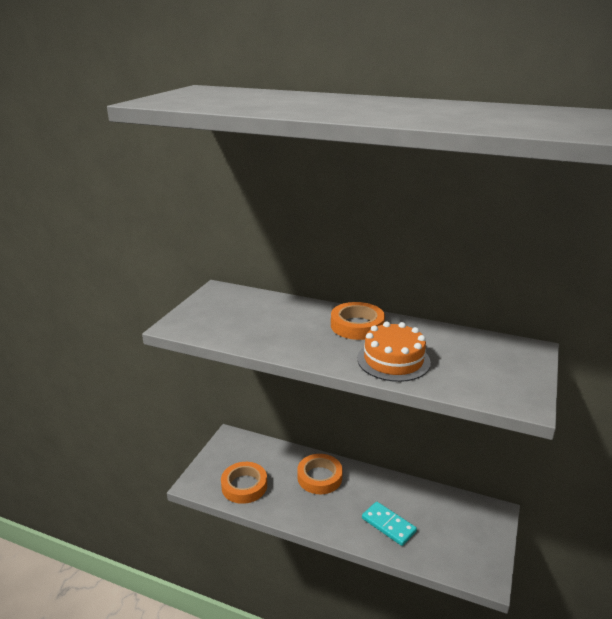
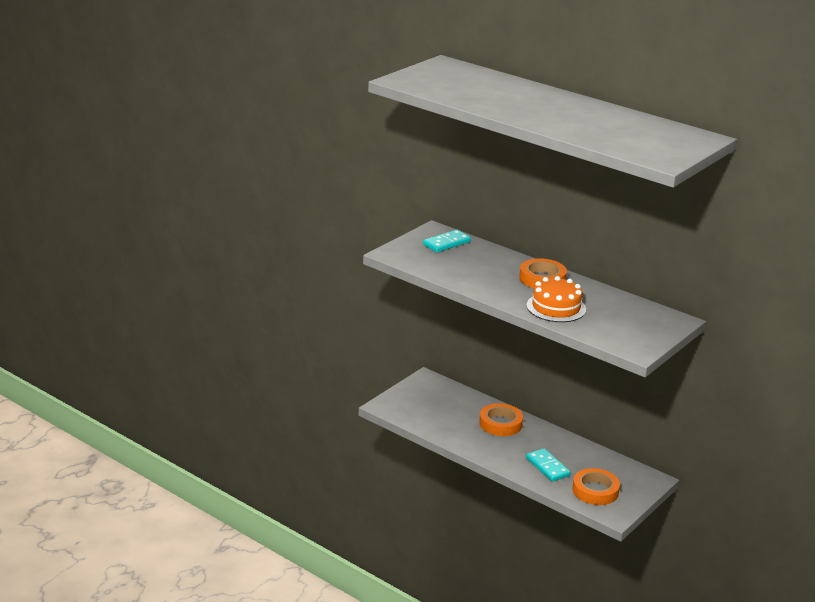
camera: 15 degrees right, 0 degrees up
orange tape [221,462,267,504] -> orange tape moved to [572,468,620,505]
none -> turquoise domino [423,230,471,252]

